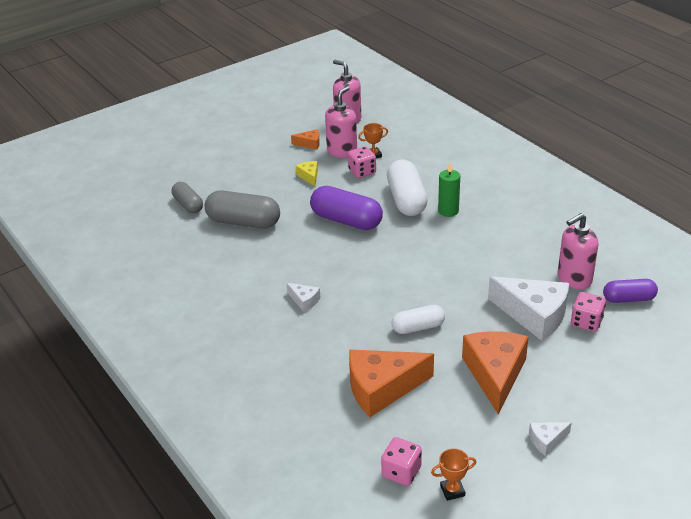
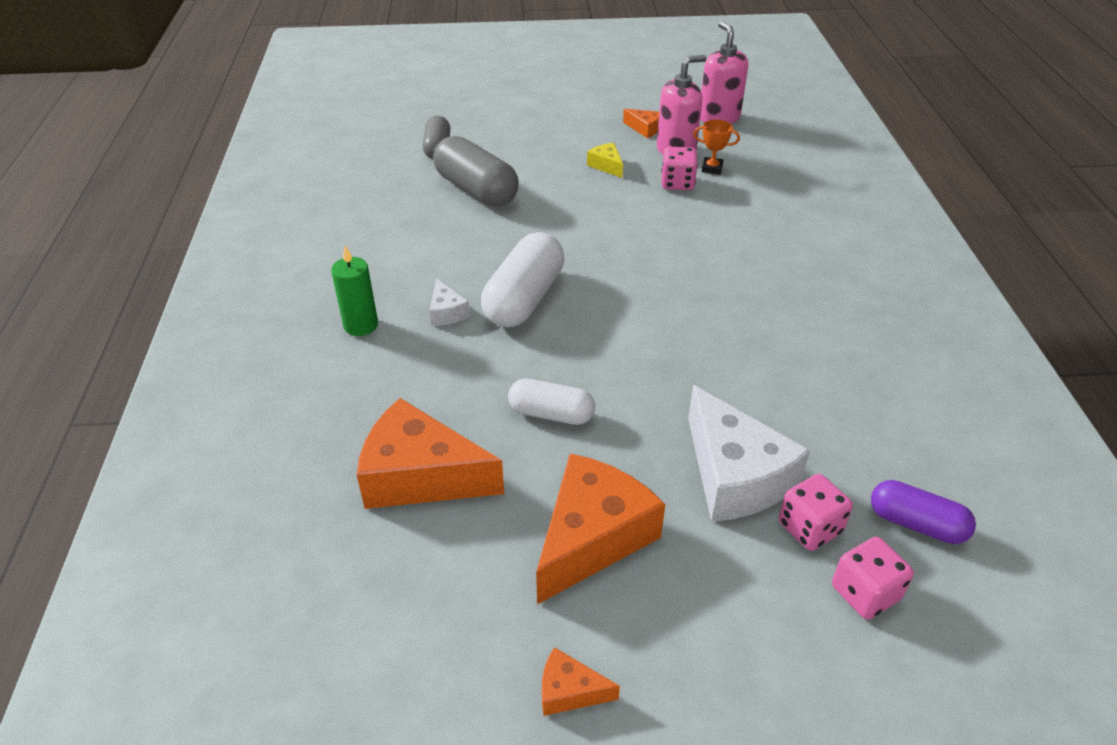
camera: 30 degrees right, 5 degrees up
yellow cheese [296,161,318,186] -> yellow cheese turned 45 degrees counterclockwise [587,143,623,178]
purple capsule [310,186,383,230] -> none
pink dice [381,437,422,486] -> pink dice moved to [832,537,914,620]
white capsule [387,160,427,216] -> white capsule moved to [481,232,564,327]
orange trophy [431,448,476,501] -> none
green candle [438,162,460,217] -> green candle moved to [331,246,378,336]
white cheese [529,422,572,456] -> orange cheese [542,647,620,716]
pink soap dispenser [558,213,598,289] -> none

